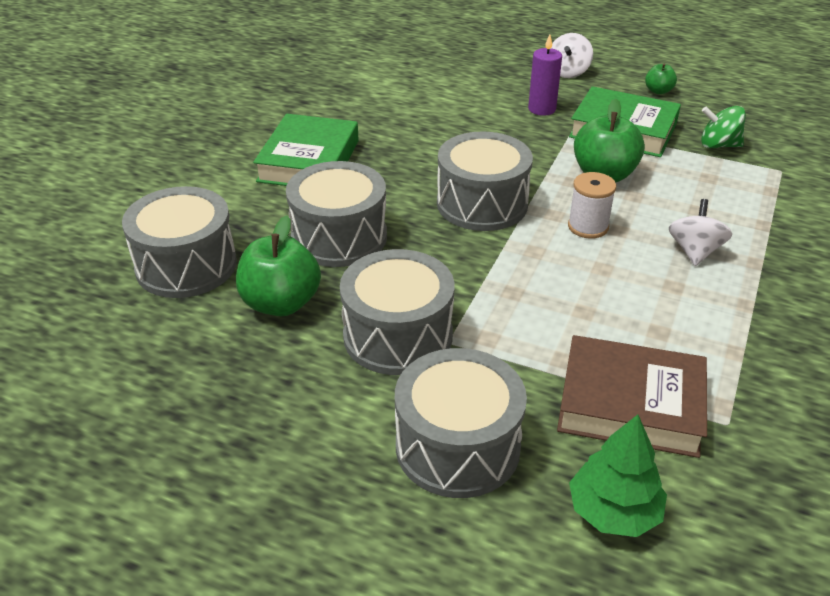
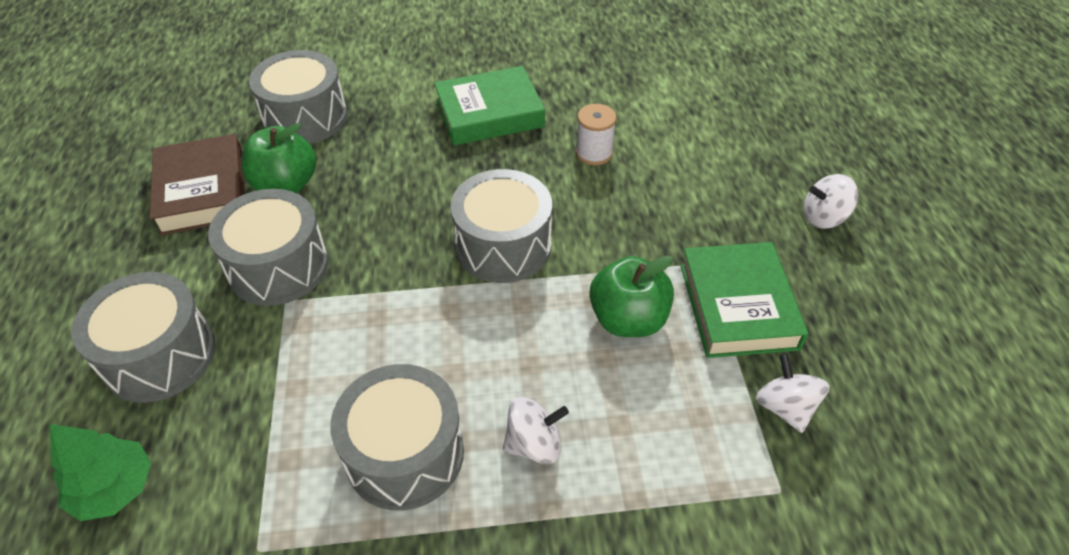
camera: 60 degrees right, 10 degrees up
grey drum [286,161,387,267] -> grey drum moved to [330,364,464,511]
purple candle [528,35,562,116] -> none
brown book [557,335,707,458] -> brown book moved to [150,134,245,236]
white spool [568,172,616,239] -> white spool moved to [576,104,617,166]
green apple [645,63,677,94] -> none
green spinning top [701,106,746,148] -> white spinning top [756,353,830,433]

